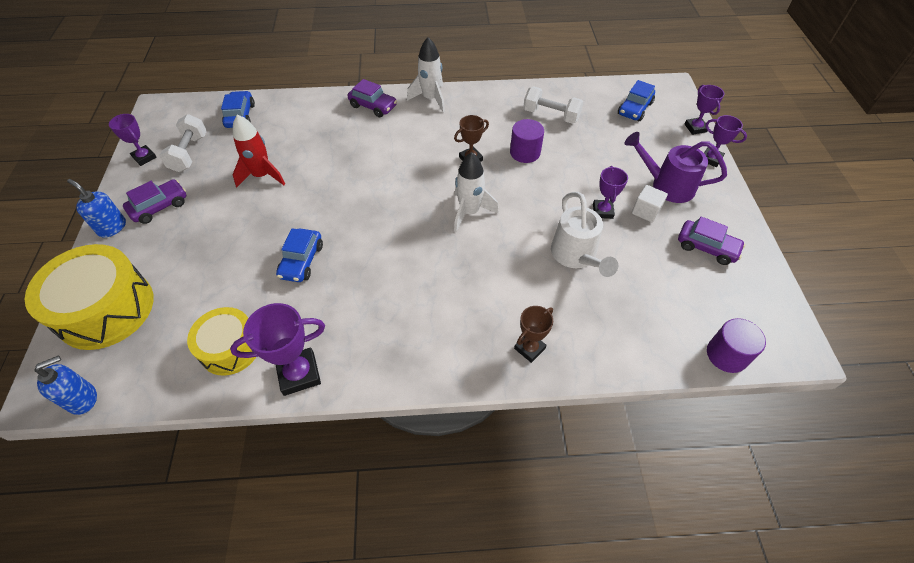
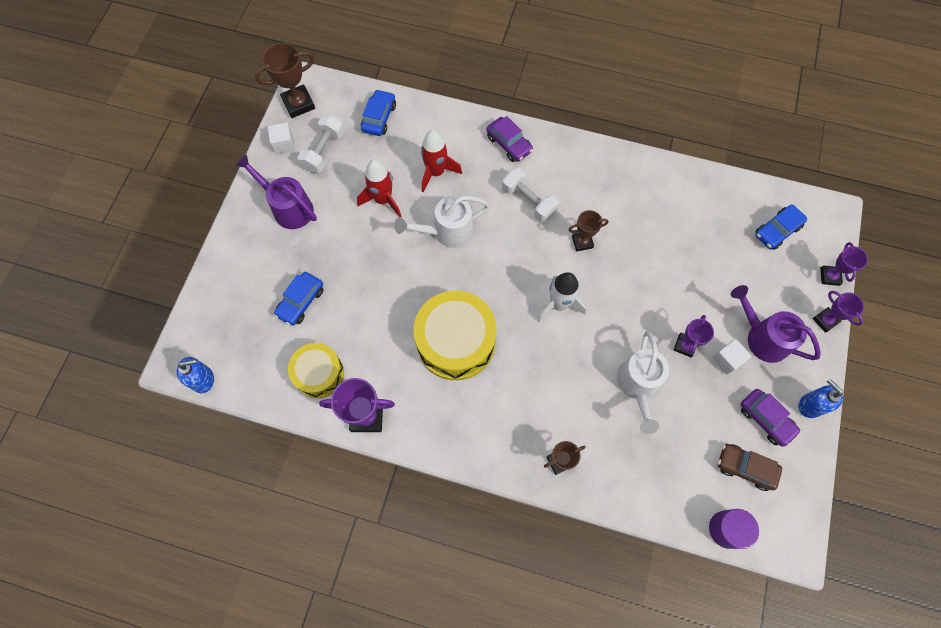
camera: 20 degrees right, 15 degrees up
yellow drum [25,244,154,350] -> yellow drum moved to [413,291,497,380]
blue soap dispenser [67,179,126,238] -> blue soap dispenser moved to [798,379,843,418]
purple trophy [109,114,157,166] -> white cube [268,123,295,154]
purple car [123,179,187,224] -> purple watering can [235,154,317,229]
blue car [276,228,323,282] -> blue car moved to [274,272,324,326]
white rocket [407,37,445,113] -> none
purple cylinder [510,119,544,163] -> none
white dumbbell [523,87,583,124] -> white dumbbell moved to [502,167,559,222]
none -> brown trophy [255,43,315,118]
none -> white watering can [394,196,490,248]
none -> red rocket [421,130,462,192]
none -> brown car [718,444,782,491]

